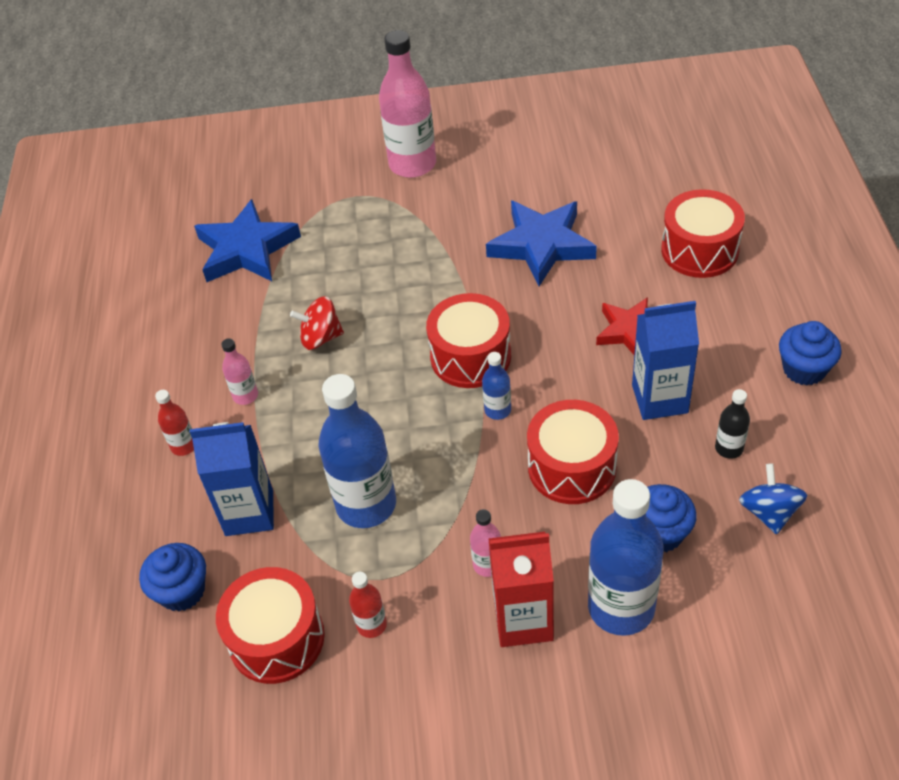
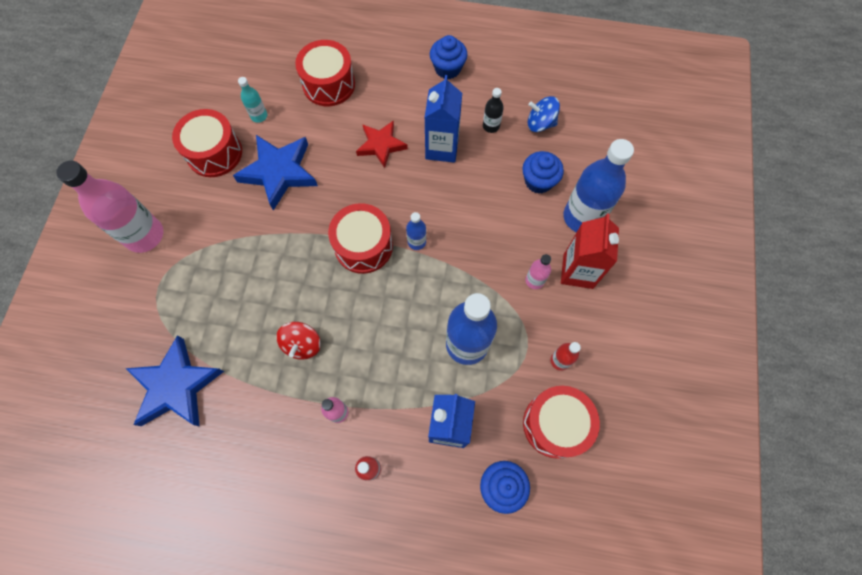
camera: 80 degrees left, 20 degrees up
red drum [527,400,619,504] -> red drum moved to [172,109,242,177]
none -> turquoise bottle [238,77,267,123]

